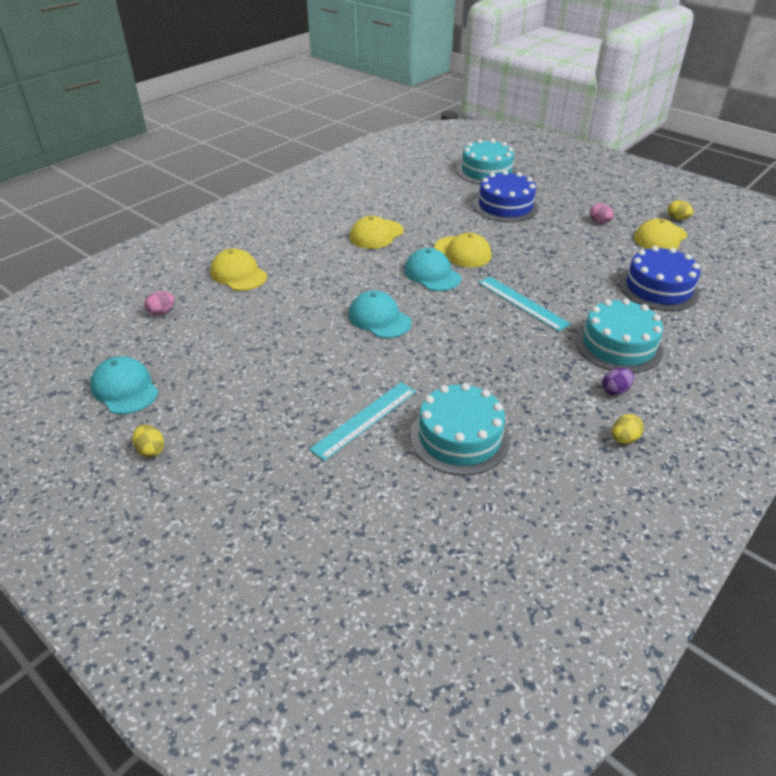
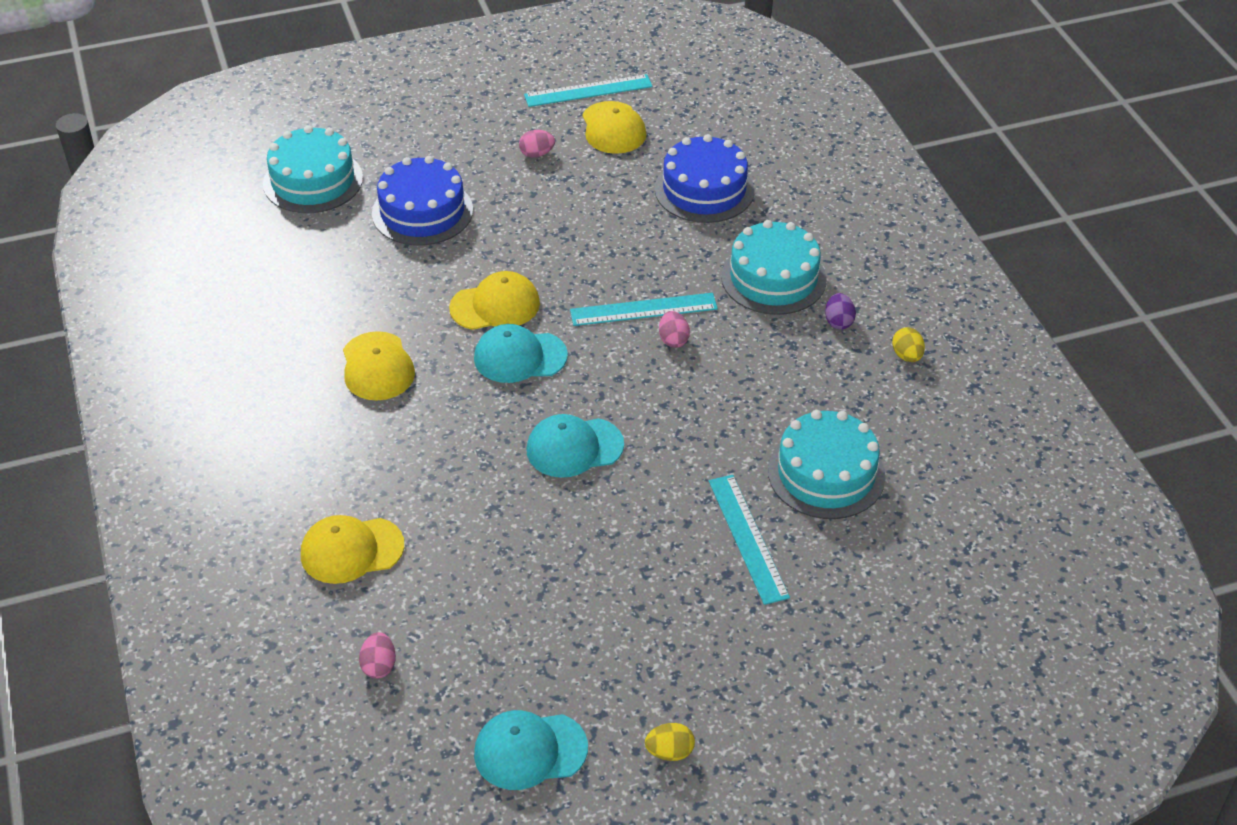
camera: 60 degrees left, 5 degrees up
yellow egg [668,200,694,220] -> turquoise ruler [524,74,653,107]
none -> pink egg [659,311,690,348]

